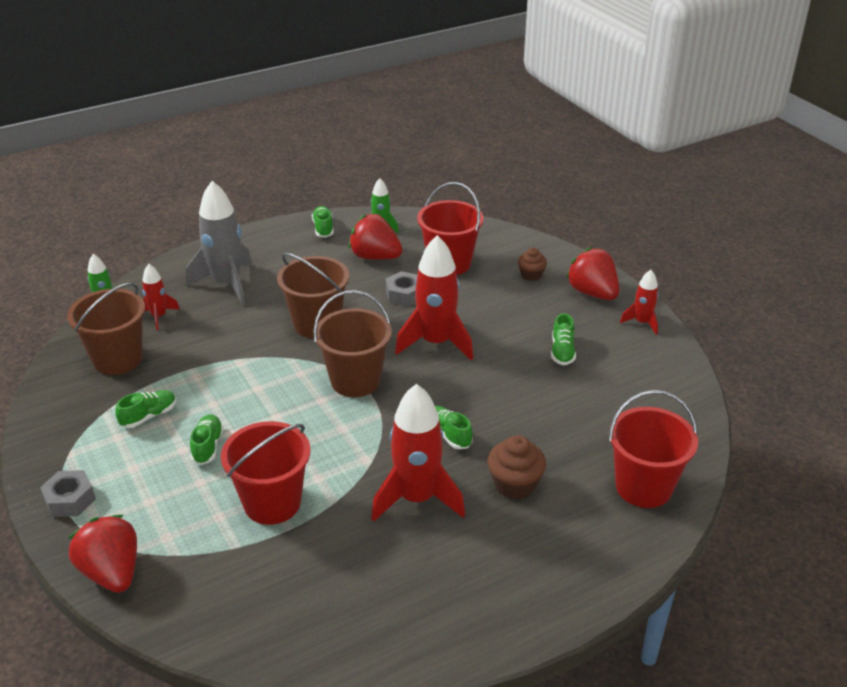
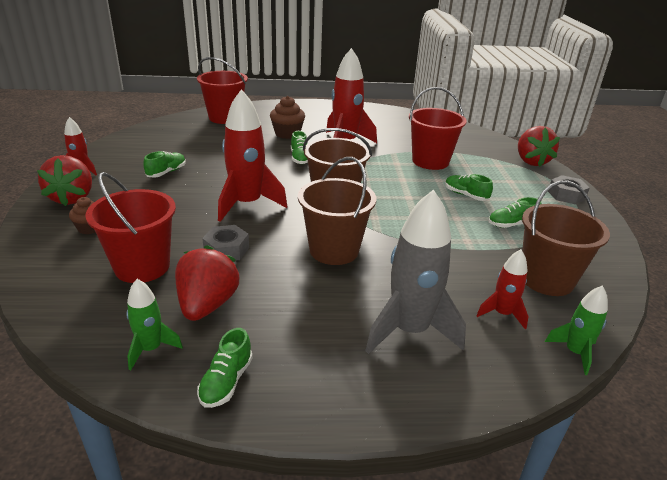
camera: 155 degrees left, 5 degrees down
green shoe [190,414,224,465] -> green shoe turned 105 degrees clockwise [445,174,493,201]
red strawberry [348,214,403,260] -> red strawberry turned 135 degrees counterclockwise [175,245,239,321]

